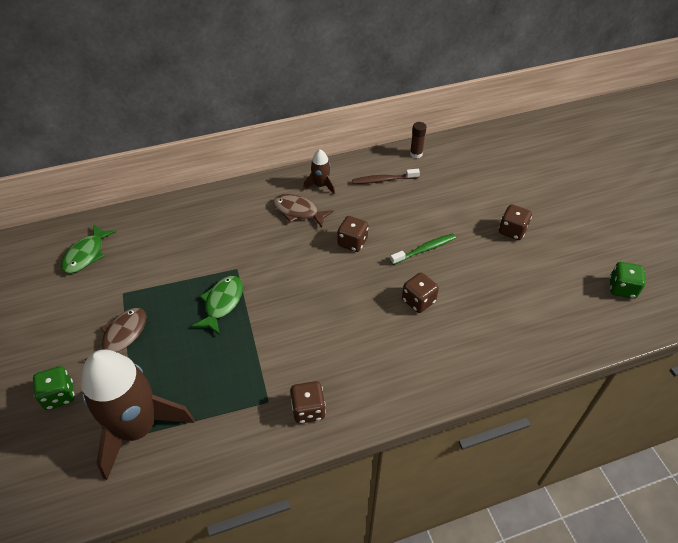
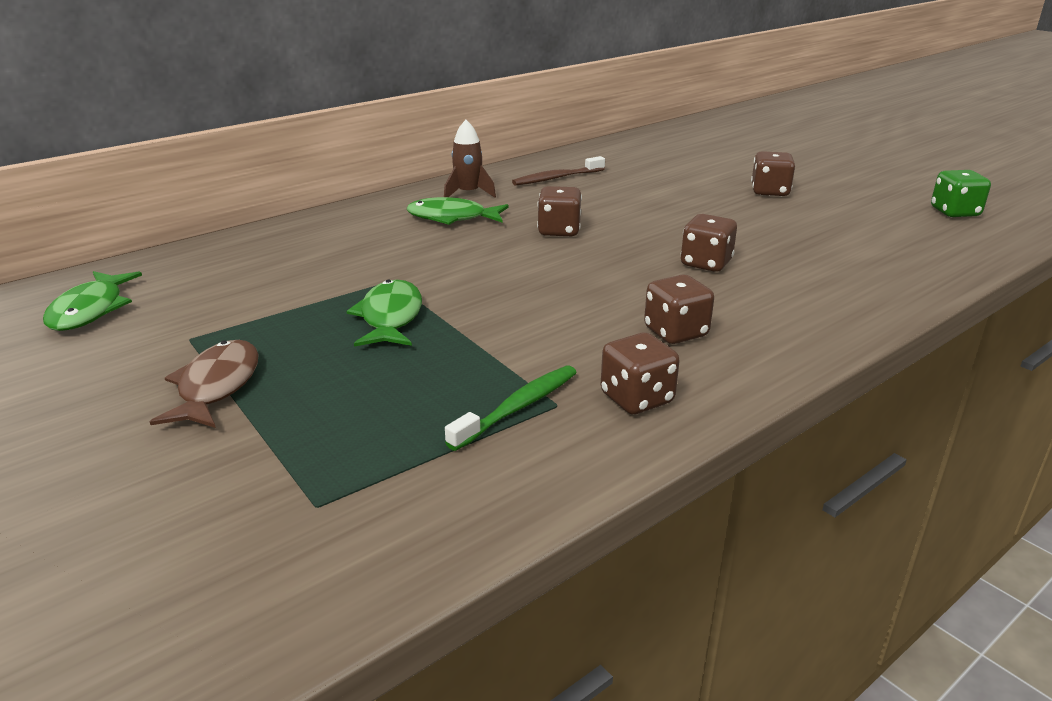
camera: 20 degrees left, 20 degrees down
green dice [33,366,75,410] -> none
brown rocket [81,350,194,480] -> none
brown fish [273,194,334,228] -> green fish [407,197,509,225]
green toothbrush [390,234,456,265] -> green toothbrush moved to [445,365,577,451]
brown glue stick [410,122,426,158] -> none
none -> brown dice [644,274,714,344]

